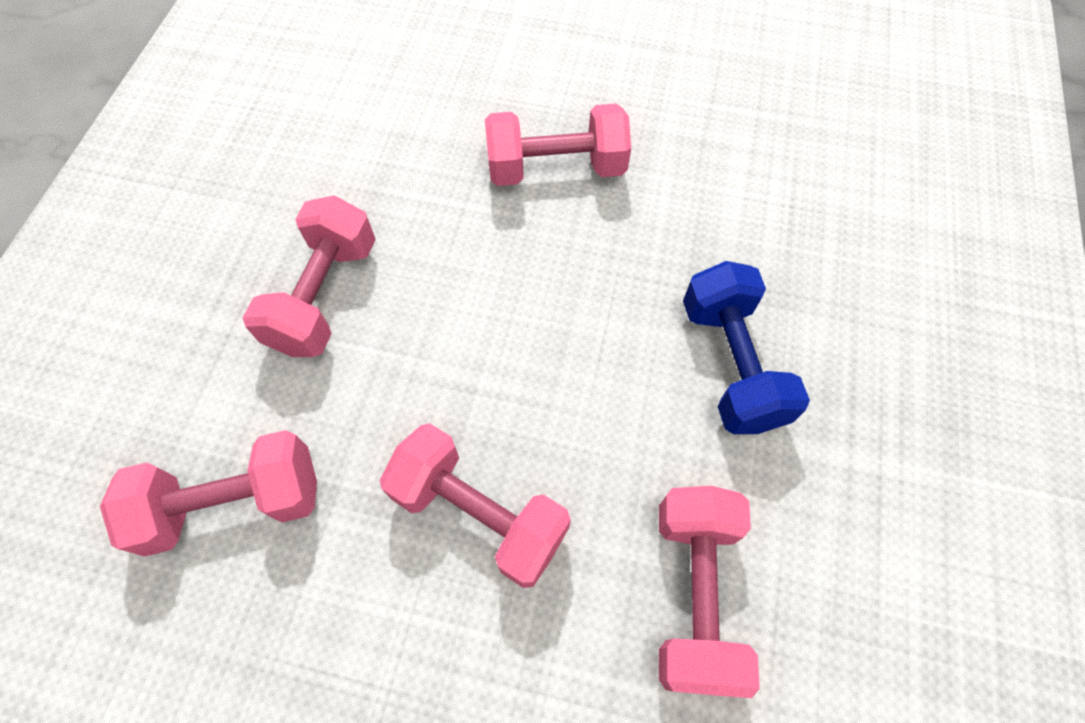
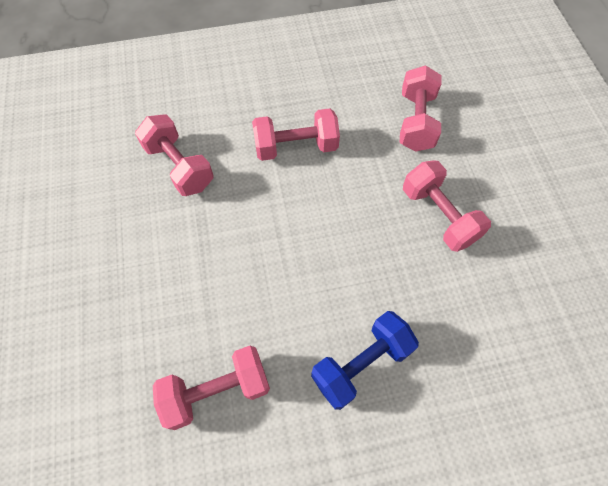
camera: 65 degrees right, 0 degrees up
pink dumbbell [380,423,571,588] -> pink dumbbell moved to [400,65,442,152]

